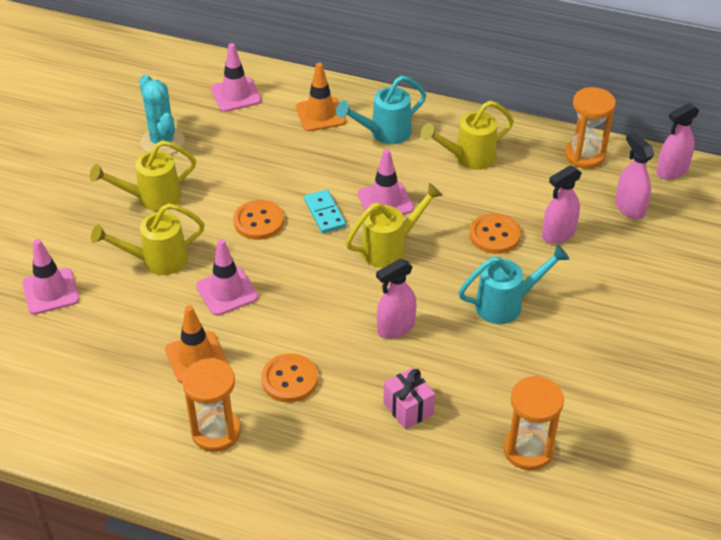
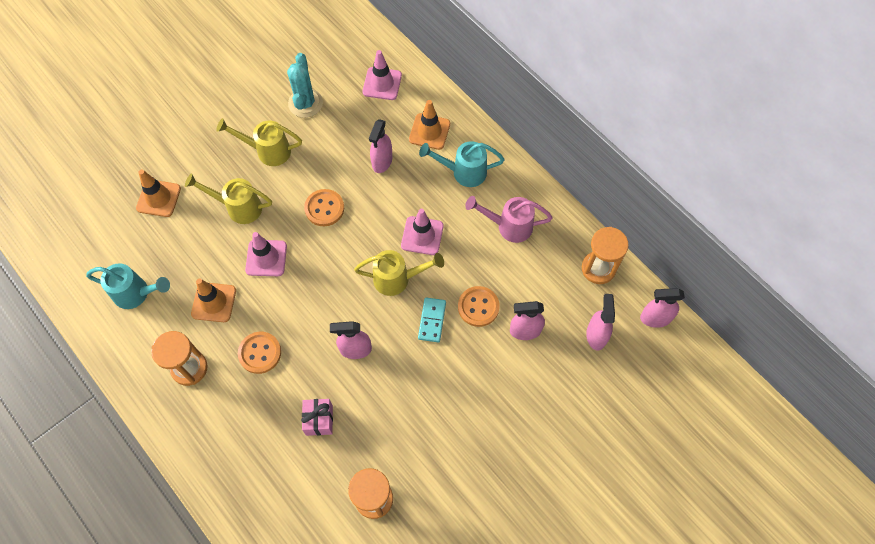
camera: 30 degrees right, 20 degrees up
pink traffic cone [22,239,79,315] -> orange traffic cone [136,169,181,217]
turquoise domino [304,190,346,233] -> turquoise domino moved to [418,297,446,342]
yellow watering can [420,101,514,170] -> pink watering can [465,196,553,243]
turquoise watering can [458,244,570,324] -> turquoise watering can moved to [86,263,170,309]
none -> pink spray bottle [369,119,392,173]

